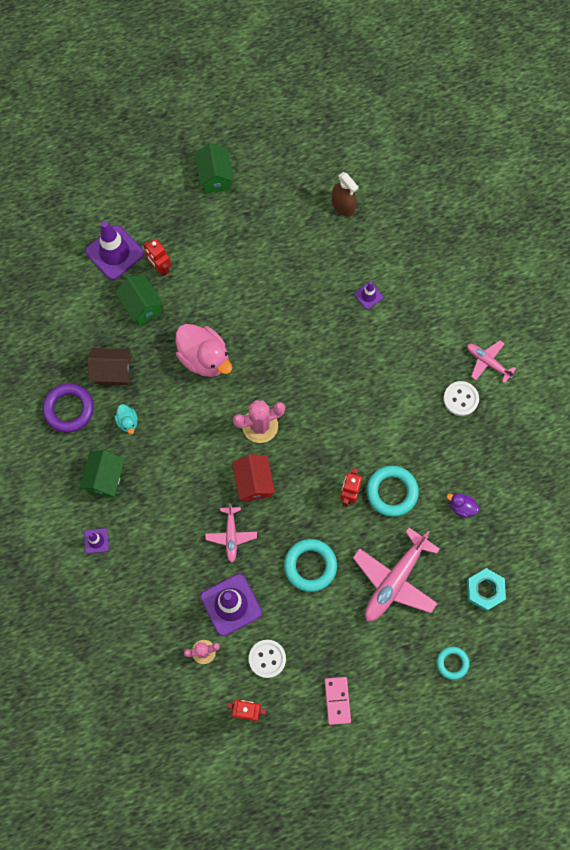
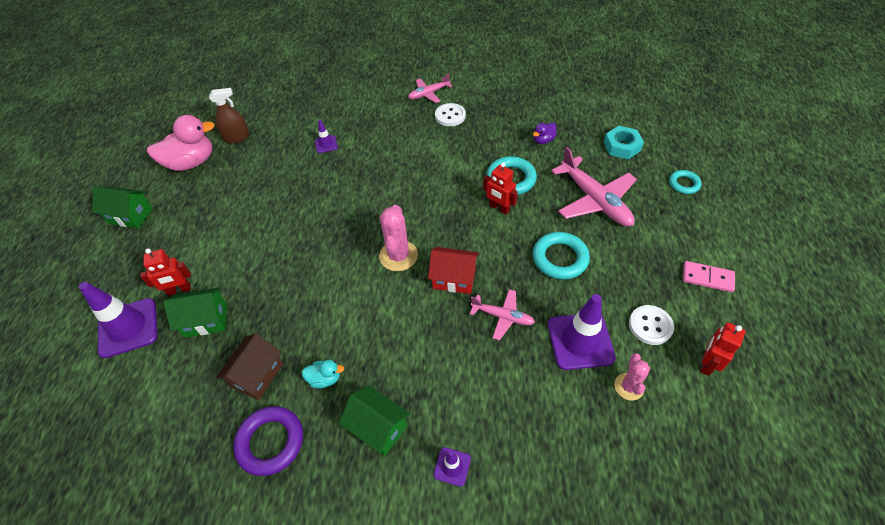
camera: 65 degrees left, 20 degrees down
pink duck [176,324,232,377] -> pink duck moved to [147,115,215,171]

